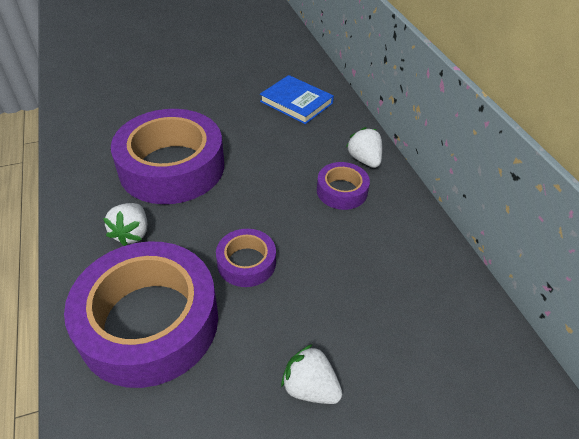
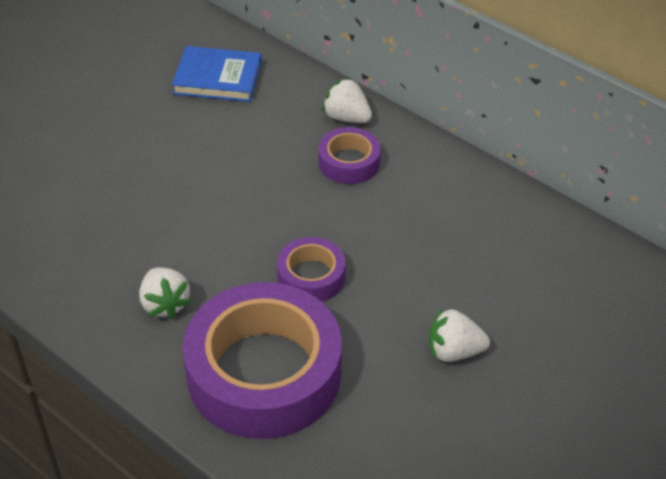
camera: 30 degrees left, 0 degrees up
purple tape [111,109,224,204] -> none

